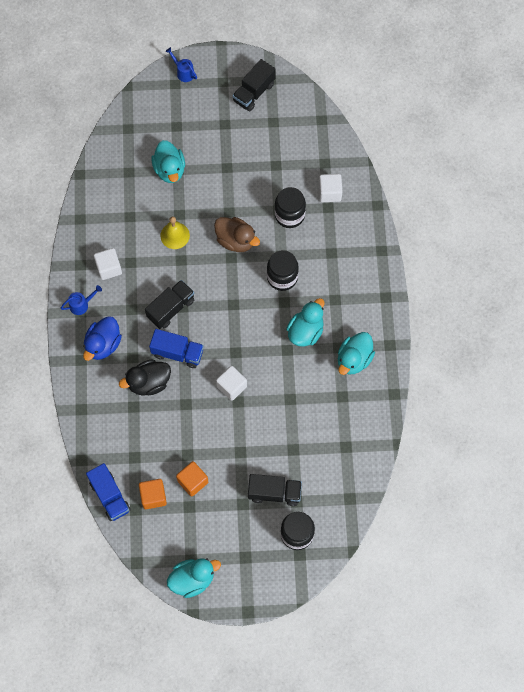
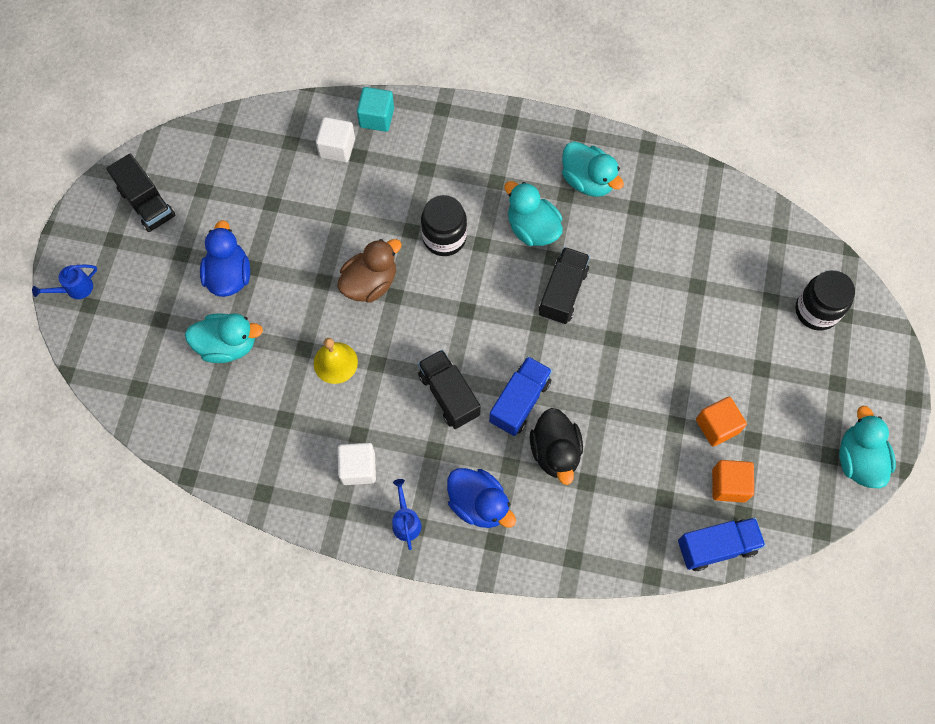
camera: 75 degrees left, 0 degrees up
white cube [216,366,247,401] -> none
black truck [248,474,302,506] -> black truck moved to [539,247,590,324]
black jar [274,187,306,228] -> none
none -> blue duck [200,220,250,297]
none -> turquoise cube [357,87,394,132]

